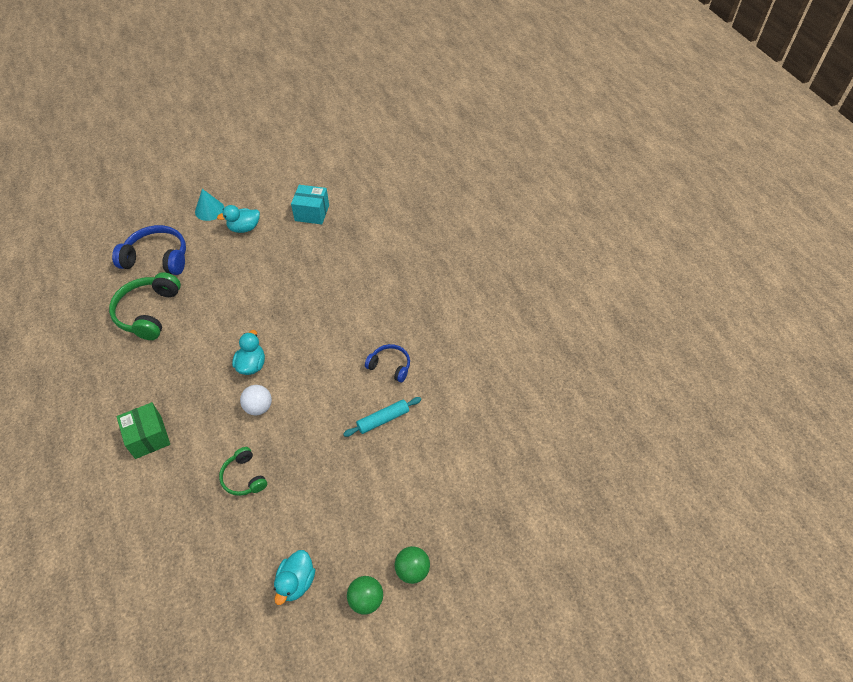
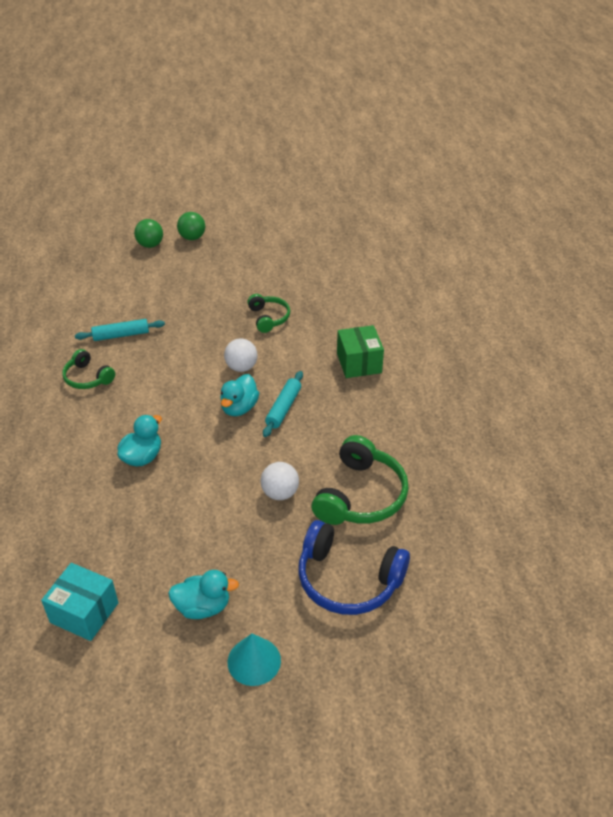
camera: 165 degrees left, 10 degrees down
turquoise duck [274,550,315,605] -> turquoise duck moved to [117,415,162,467]
blue headphones [365,344,410,382] -> green headphones [62,349,115,389]
none -> white ball [261,462,299,500]
none -> turquoise rolling pin [263,371,303,437]

